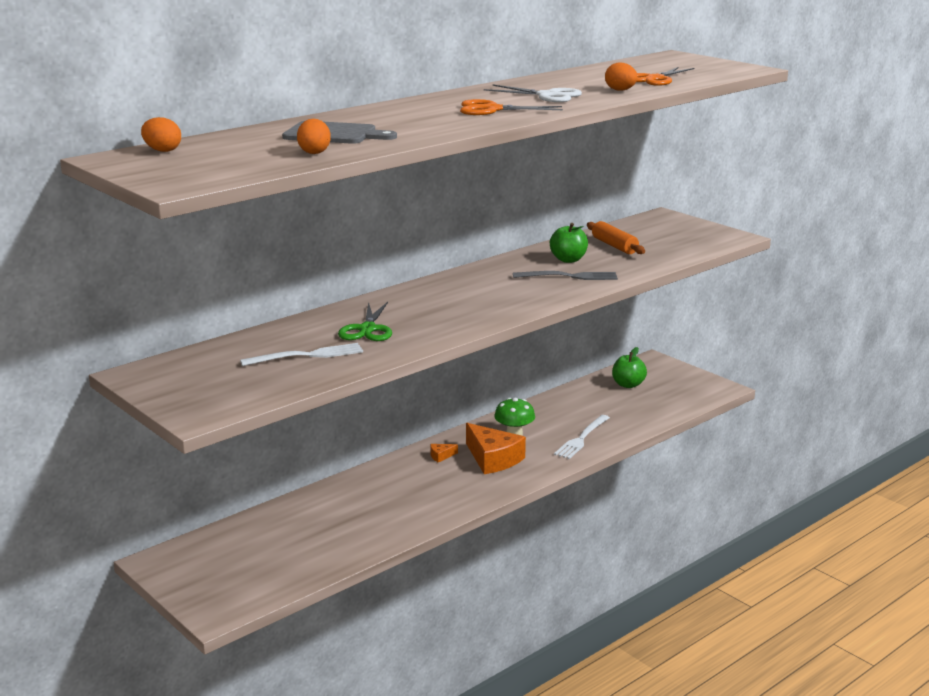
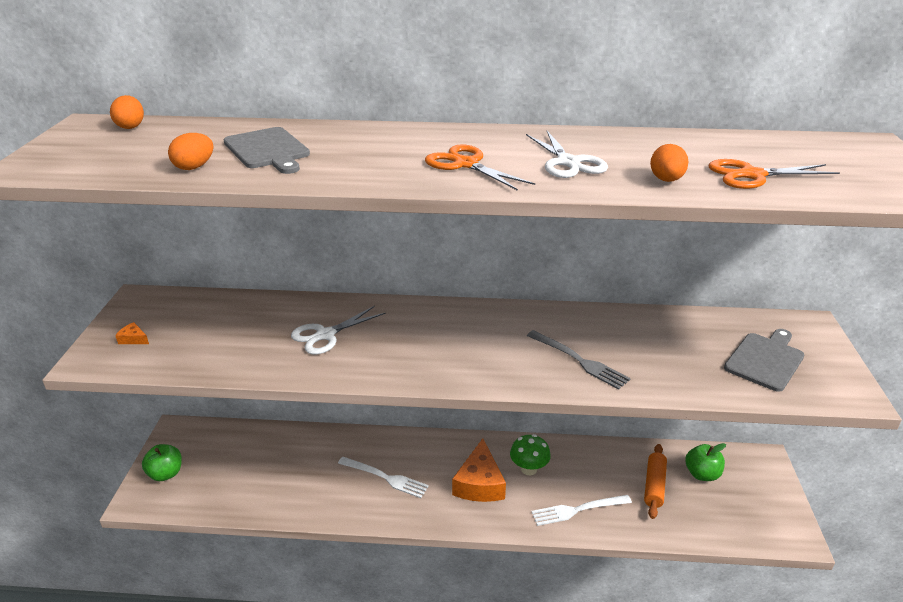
camera: 45 degrees right, 10 degrees up
white fork [240,343,363,366] -> white fork moved to [338,457,429,498]
green scissors [338,302,392,341] -> white scissors [291,306,386,354]
orange cheese [430,444,458,463] -> orange cheese moved to [115,322,149,344]
green apple [550,223,588,263] -> green apple moved to [142,444,182,481]
orange rolling pin [587,221,645,254] -> orange rolling pin moved to [644,444,667,519]
none -> grey cutting board [724,329,805,392]

